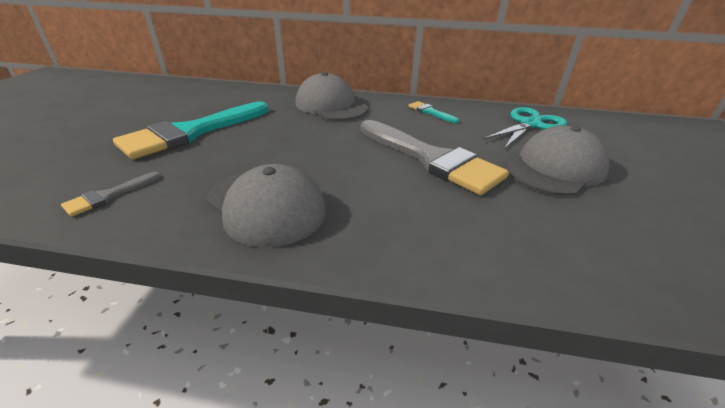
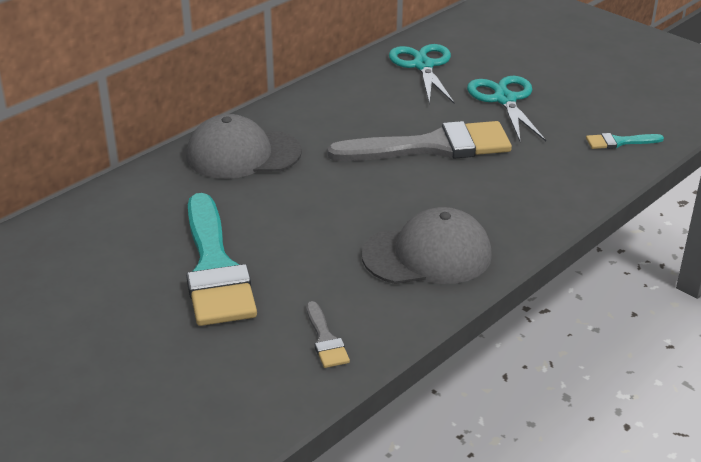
camera: 55 degrees left, 0 degrees up
turquoise brush [409,101,459,123] -> turquoise brush moved to [586,133,664,149]
grey cap [506,125,609,196] -> turquoise scissors [467,76,546,141]

